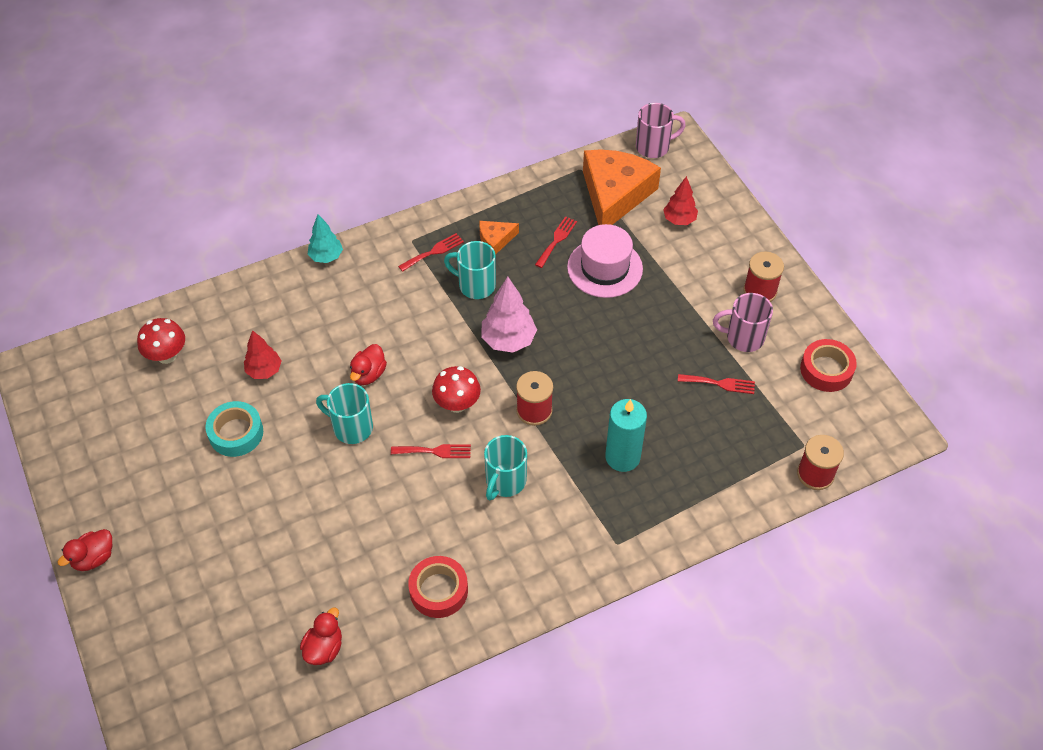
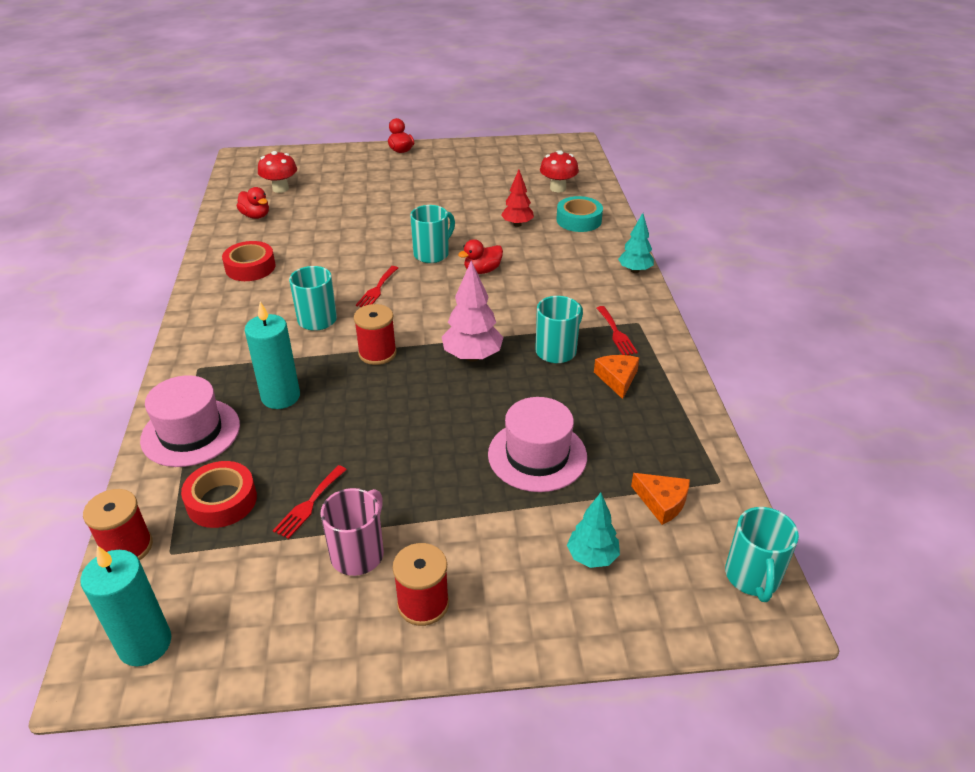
camera: 110 degrees right, 15 degrees down
turquoise tape [205,401,263,457] -> turquoise tape moved to [556,196,603,232]
red duck [350,344,387,385] -> red duck turned 75 degrees counterclockwise [458,239,503,274]
red mushroom [432,366,481,413] -> red mushroom moved to [258,151,297,193]
red fork [535,216,577,268] -> none
orange cheese [583,149,661,225] -> orange cheese [631,473,690,525], size x0.46
pink mug [636,103,686,158] -> turquoise mug [725,507,799,602]
red tree [663,176,698,225] -> turquoise tree [567,493,620,568]
red tape [800,339,857,392] -> red tape moved to [181,461,257,528]
none -> turquoise candle [80,545,171,666]
none -> pink hat [140,375,240,467]

